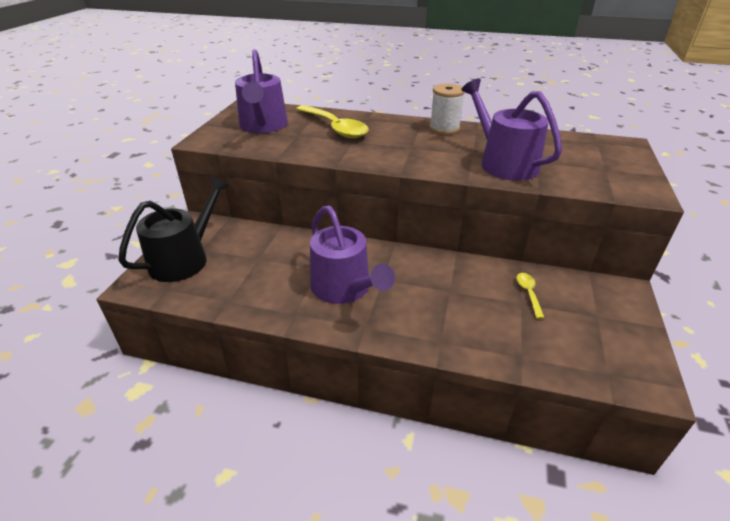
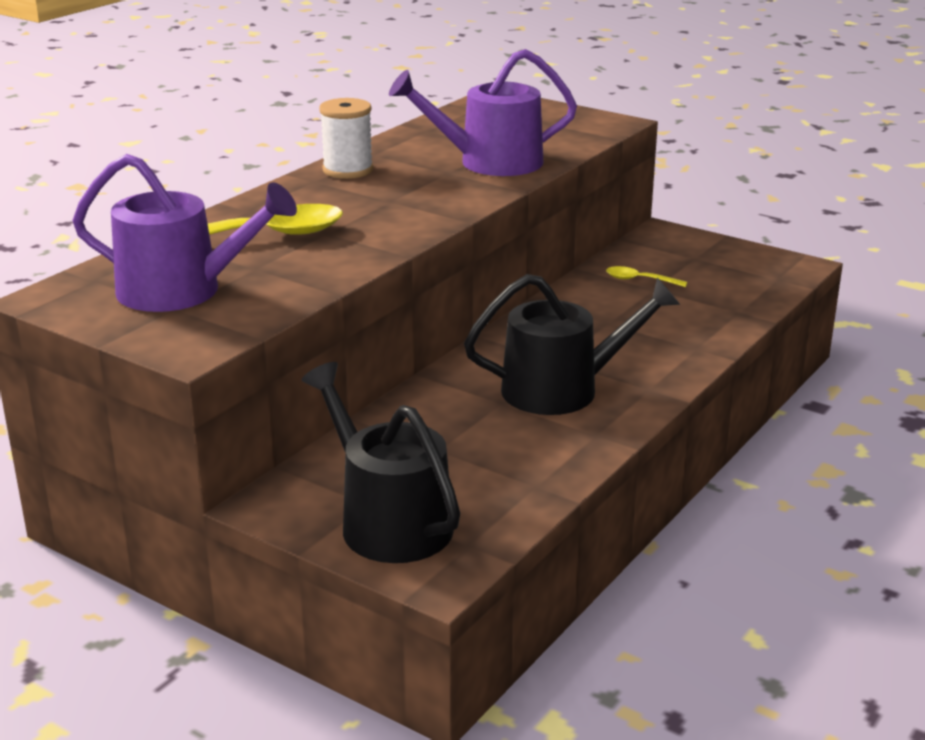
camera: 70 degrees left, 10 degrees down
purple watering can [310,206,395,304] -> black watering can [464,274,680,415]

